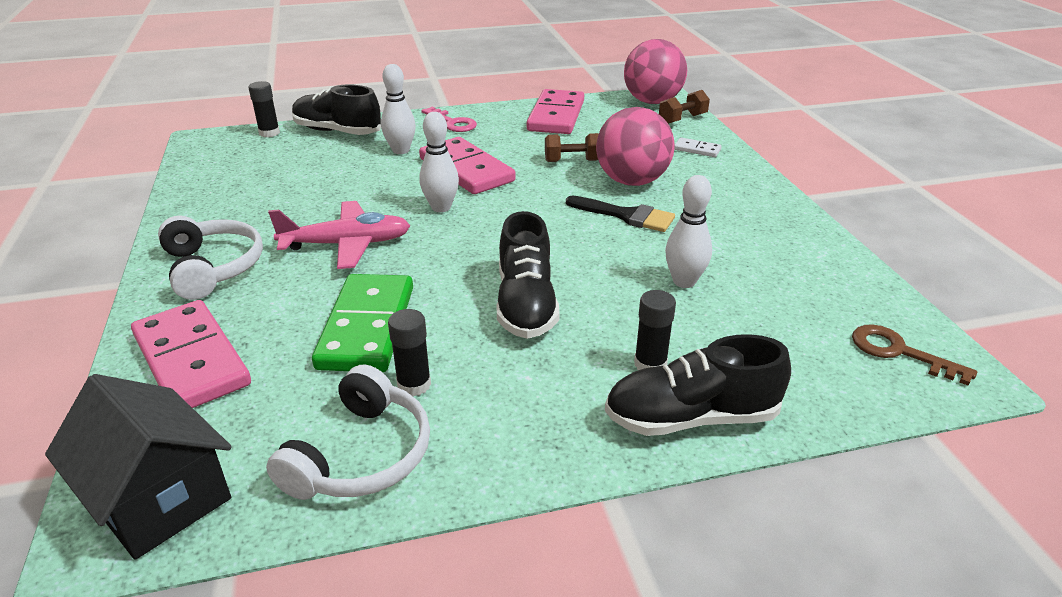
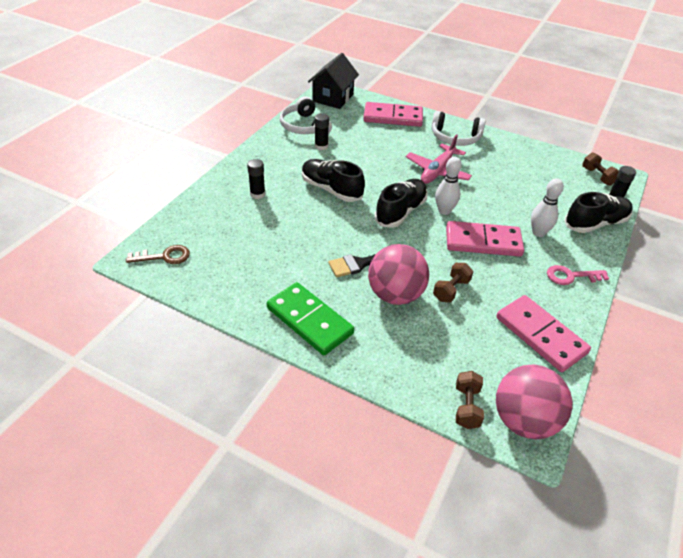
camera: 130 degrees right, 10 degrees up
black house [45,374,232,560] -> black house turned 60 degrees counterclockwise [308,53,359,109]
green domino [312,274,413,372] -> green domino moved to [267,282,354,355]
black shoe [605,334,791,436] -> black shoe moved to [374,179,428,228]
white bowling pin [665,175,712,288] -> none
white domino [674,137,722,157] -> none
none -> brown dumbbell [582,152,619,186]

